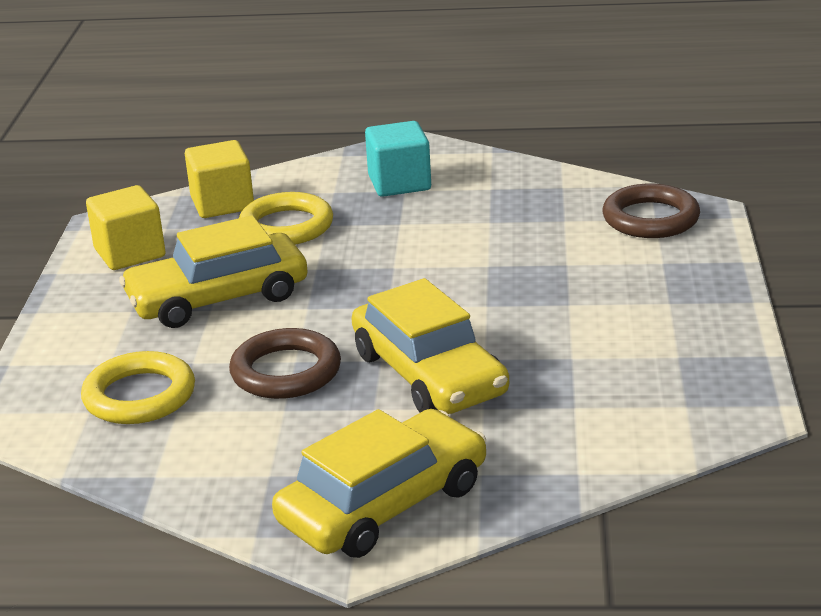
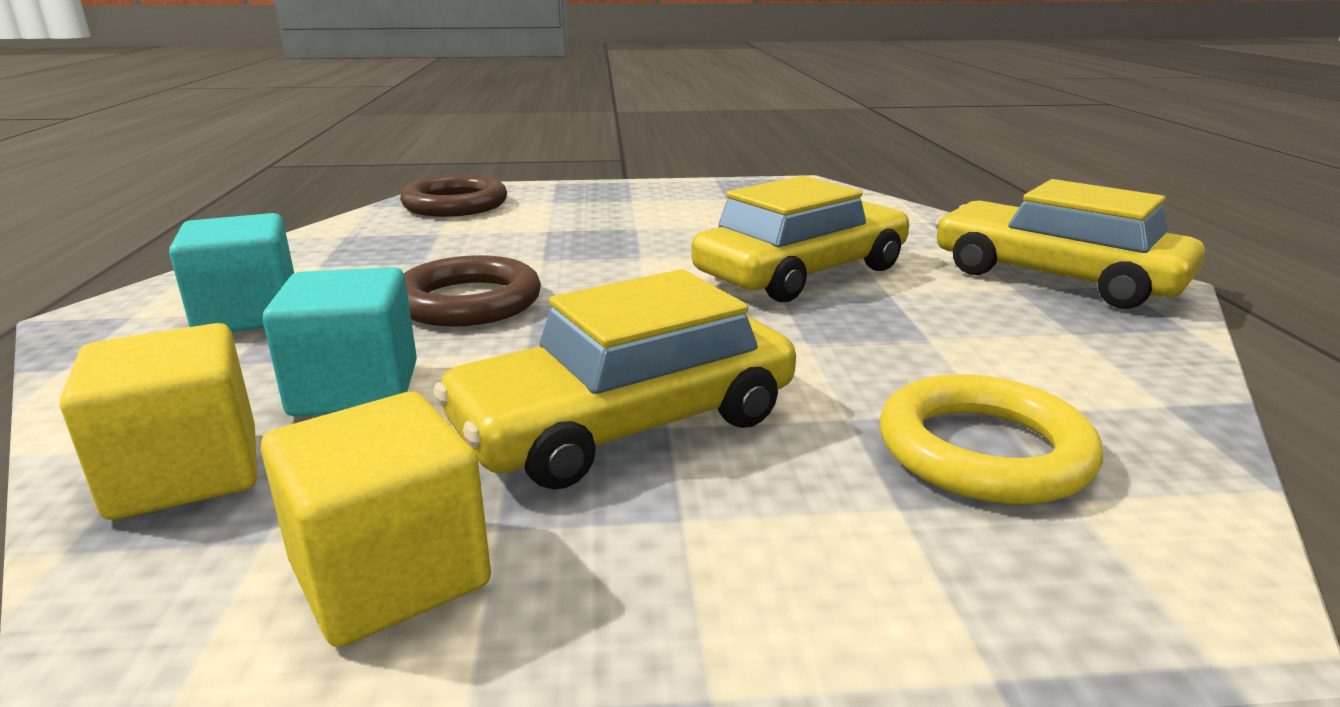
camera: 100 degrees left, 5 degrees down
yellow car [119,215,308,328] -> yellow car turned 90 degrees clockwise [434,269,796,490]
brown ring [229,328,341,399] -> brown ring moved to [404,255,541,327]
yellow ring [239,192,333,245] -> turquoise cube [263,267,417,416]

